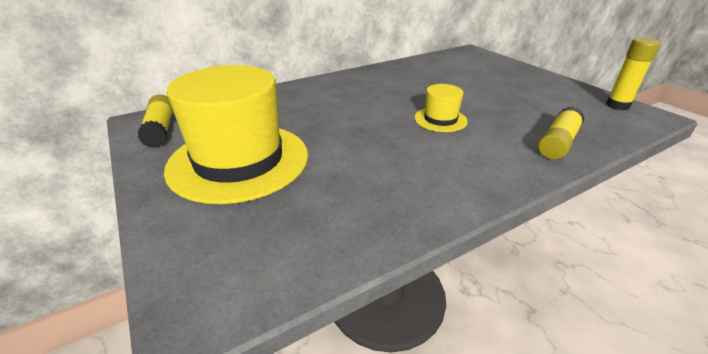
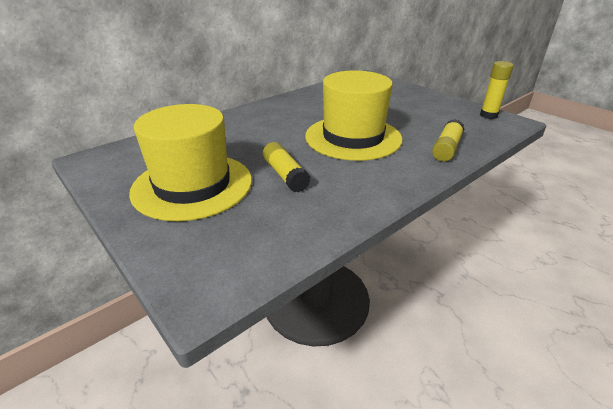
camera: 10 degrees left, 0 degrees up
yellow glue stick [137,94,173,148] -> yellow glue stick moved to [263,142,310,192]
yellow hat [414,84,468,132] -> yellow hat [305,70,403,161], size x2.20

